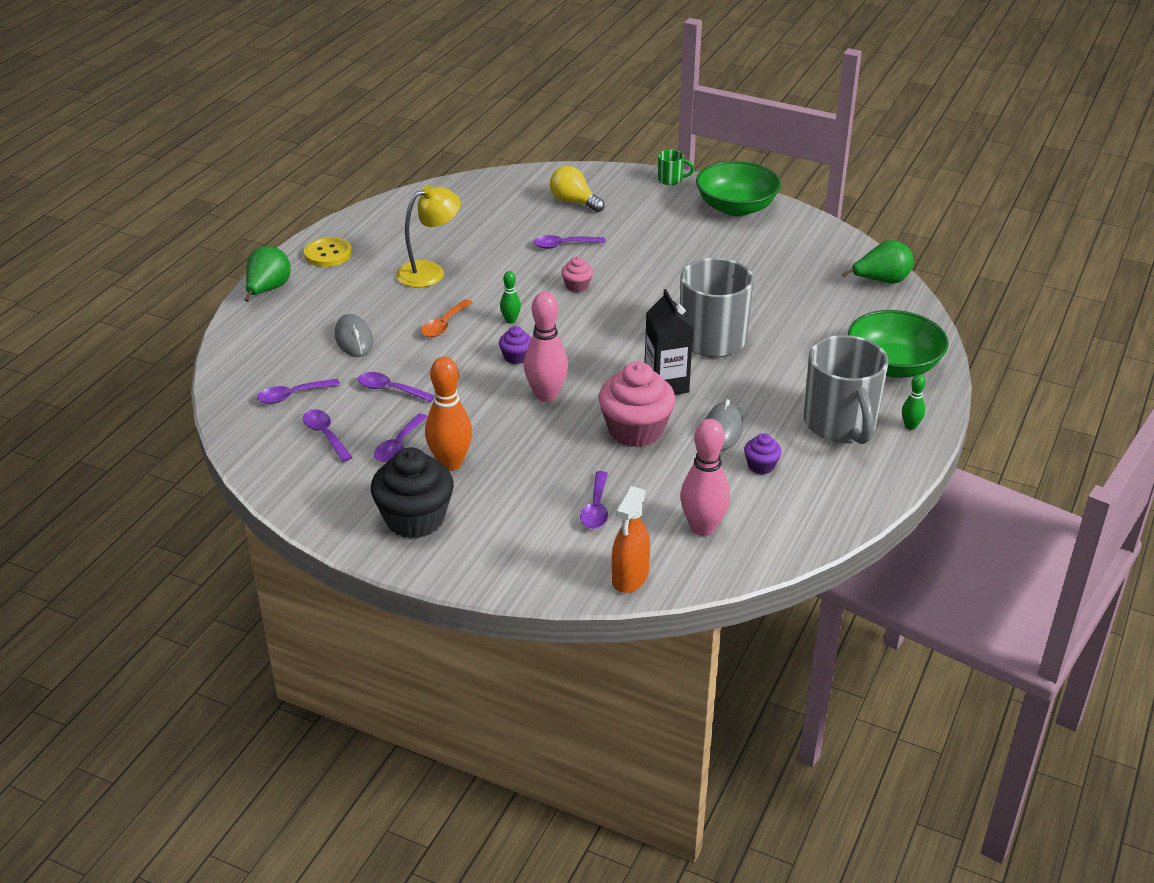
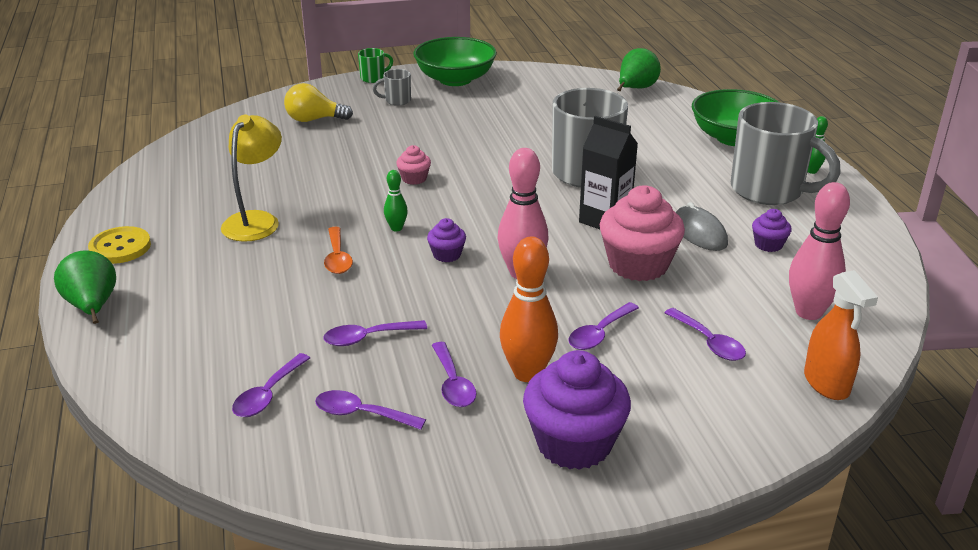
camera: 40 degrees left, 5 degrees down
grey mouse [335,314,373,357] -> none
black cupcake [371,447,454,538] -> purple cupcake [523,350,631,470]
purple spoon [533,235,606,249] -> purple spoon moved to [568,302,639,350]
none -> grey mug [373,69,411,106]

